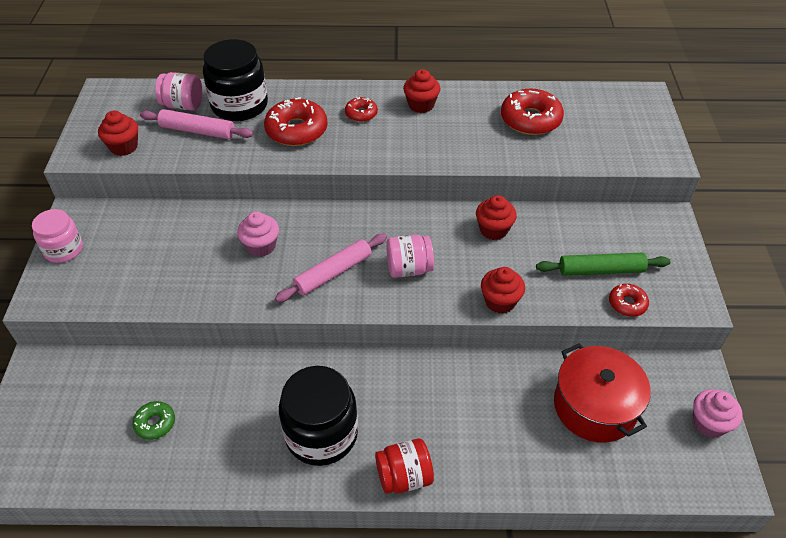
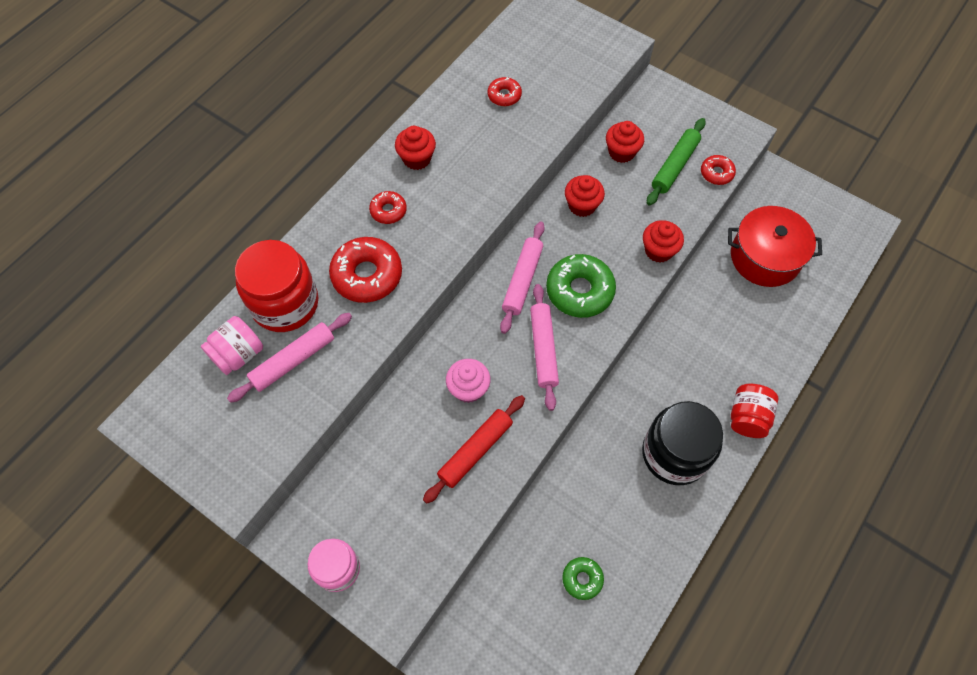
camera: 55 degrees left, 15 degrees up
red cupcake [98,111,138,156] -> red cupcake moved to [606,121,644,163]
black jar [203,39,268,121] -> red jar [235,240,319,332]
pink jar [386,235,434,278] -> green donut [546,254,616,318]
red donut [501,88,564,135] -> red donut [487,77,522,106], size x0.54
pink cupcake [693,389,742,438] -> none
none -> red rolling pin [423,395,525,504]
none -> pink rolling pin [500,222,545,334]

